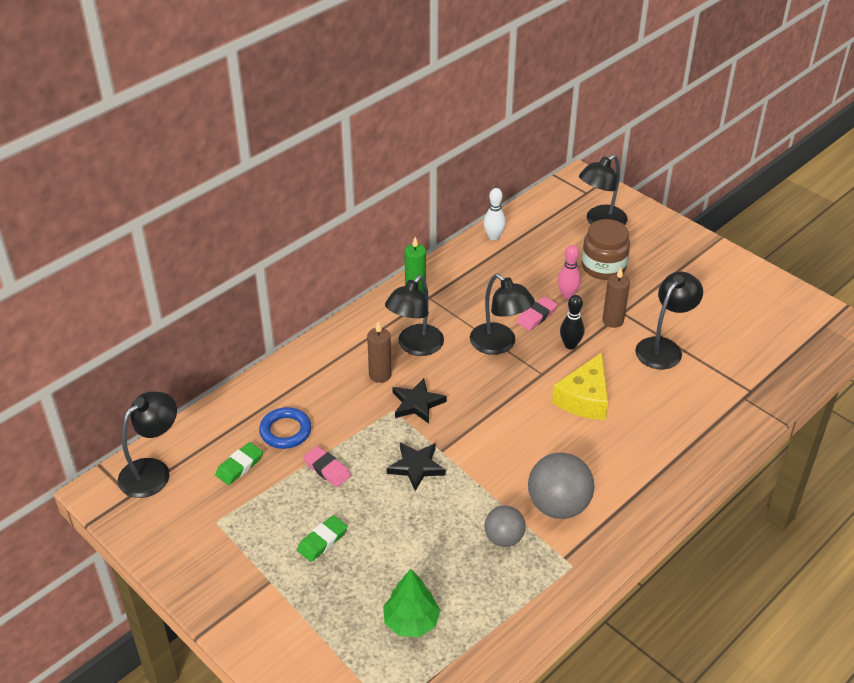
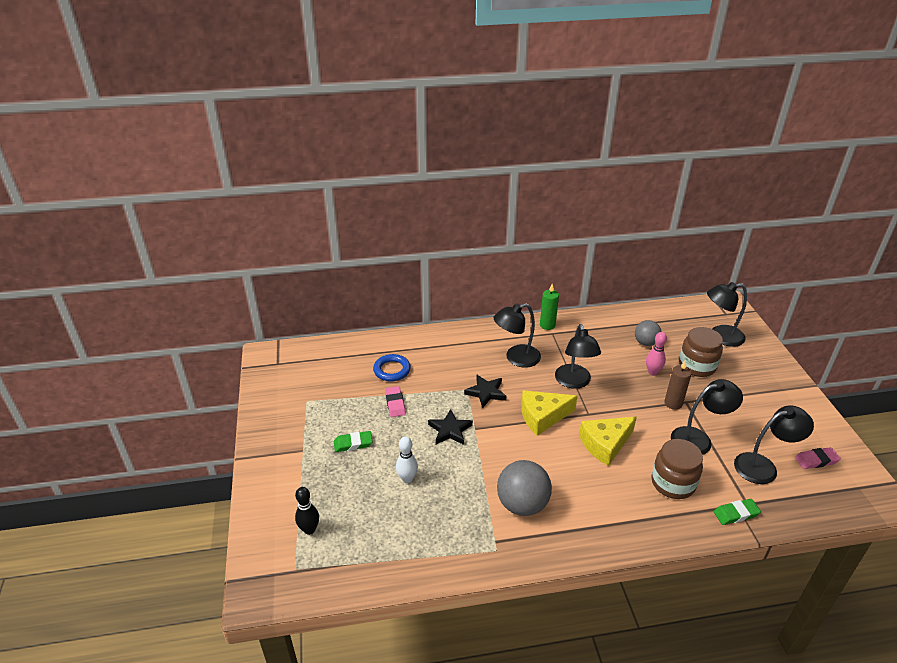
camera: 35 degrees right, 5 degrees down
black lamp [118,392,177,498] -> black lamp moved to [734,405,814,484]
green eraser [215,442,263,485] -> green eraser moved to [714,499,761,525]
brown candle [367,321,392,383] -> none
green tree [383,569,440,637] -> none
white bowling pin [484,188,506,241] -> white bowling pin moved to [396,436,418,483]
grey ball [484,505,526,547] -> grey ball moved to [635,320,662,346]
pink eraser [517,296,557,330] -> pink eraser moved to [795,447,841,469]
black bowling pin [560,295,584,349] -> black bowling pin moved to [295,487,319,535]
none -> yellow cheese [521,390,577,436]
none -> brown jar [651,439,703,499]

